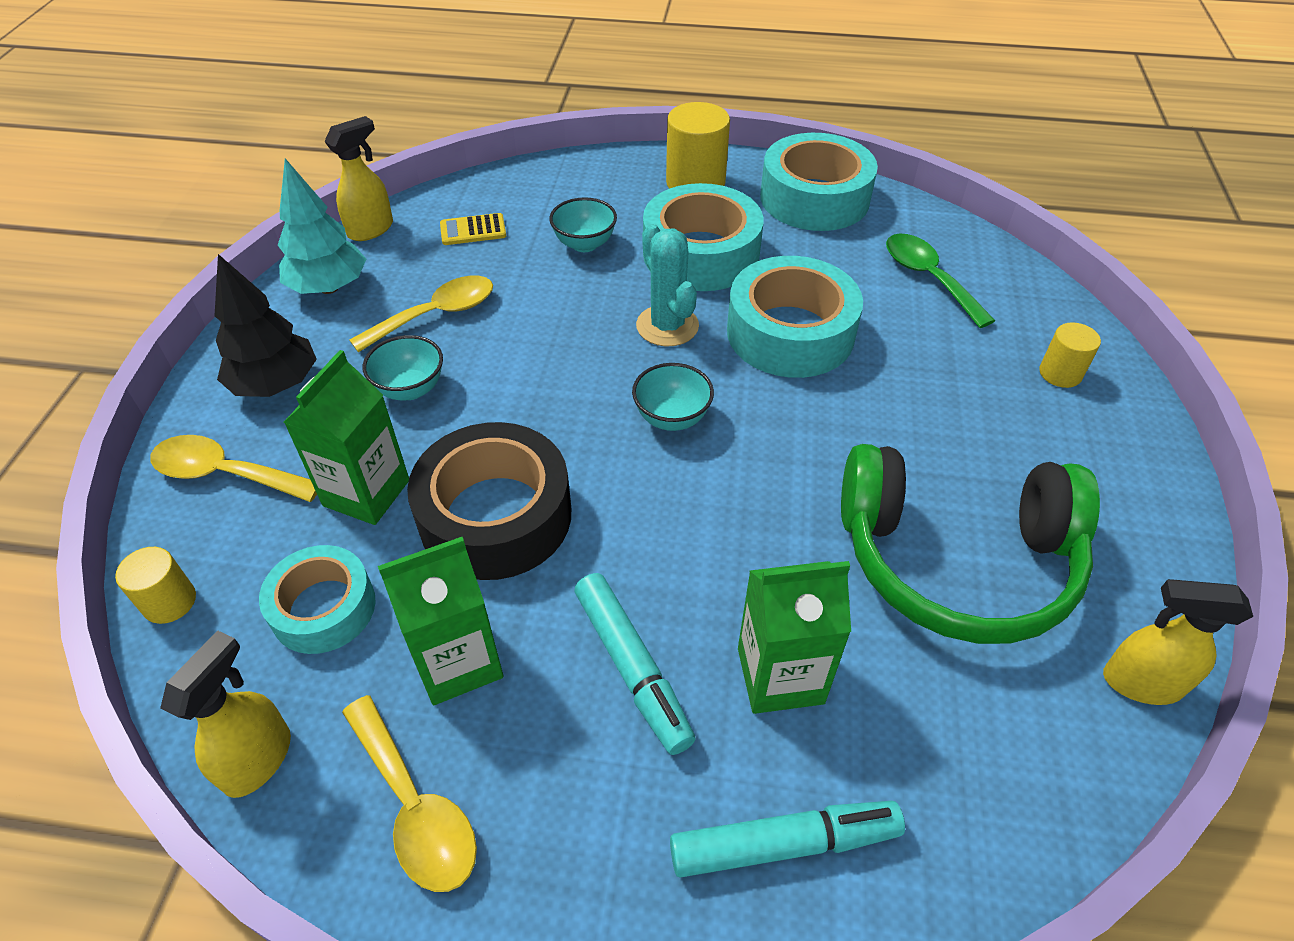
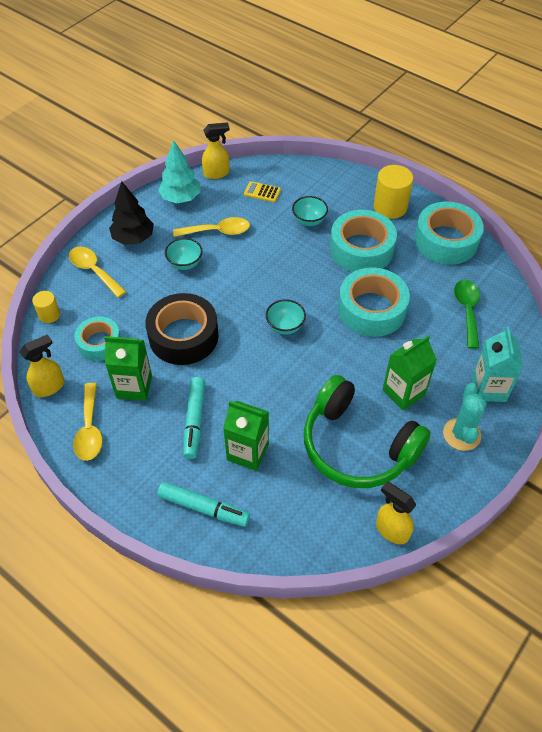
camera: 30 degrees right, 5 degrees up
green carton [284,350,409,525] -> green carton moved to [383,335,437,410]
turquoise cactus [636,224,699,346] -> turquoise cactus moved to [443,383,487,451]
yellow cylinder [1039,322,1101,388] -> turquoise carton [472,327,523,402]

